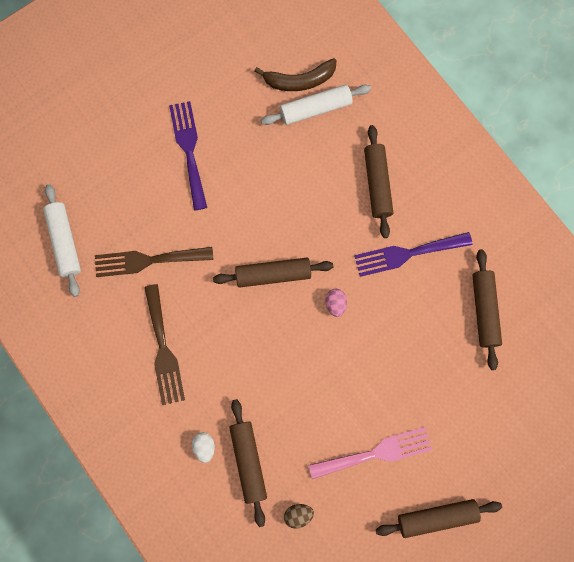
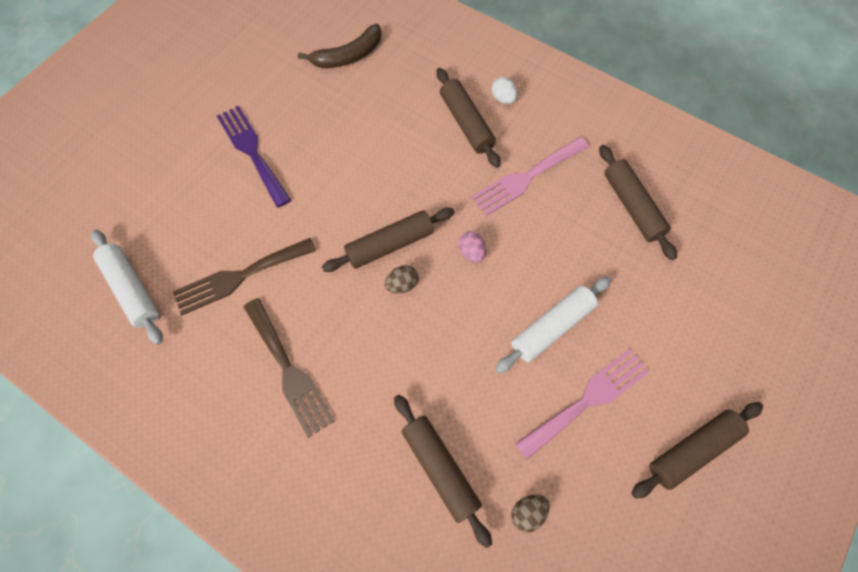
camera: 20 degrees left, 10 degrees down
white egg [192,432,215,463] -> white egg moved to [492,77,518,104]
white rolling pin [261,84,371,125] -> white rolling pin moved to [495,277,611,373]
purple fork [354,232,473,277] -> pink fork [471,137,589,216]
none -> brown egg [385,265,418,294]

